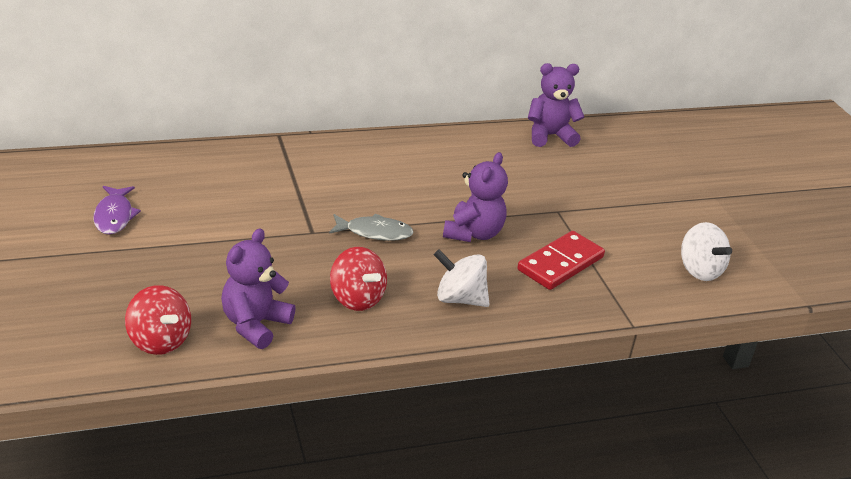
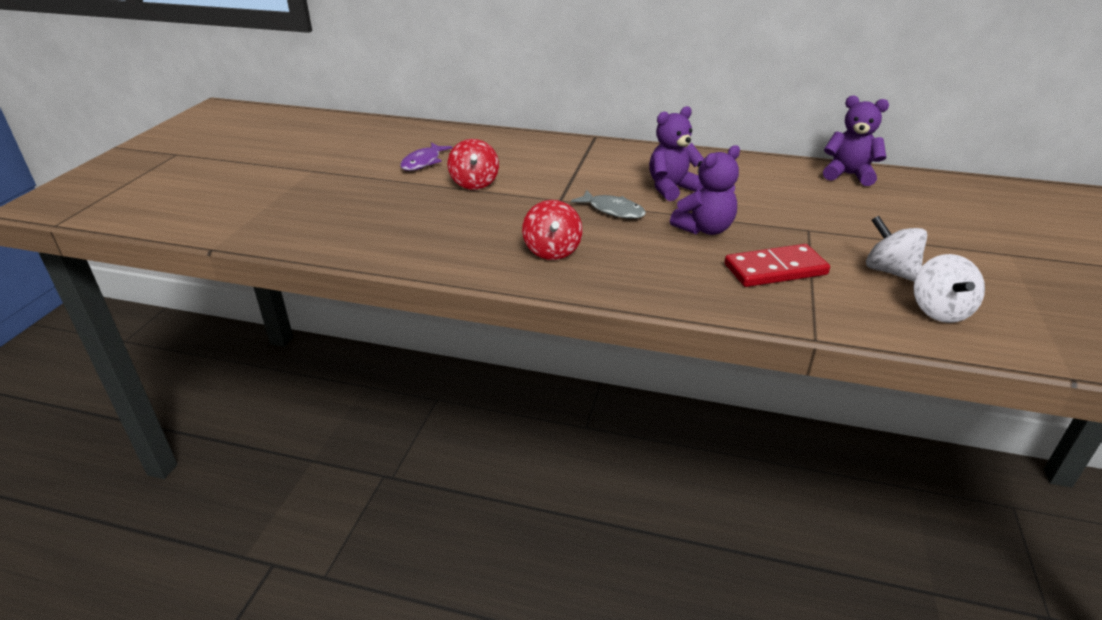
camera: 35 degrees right, 0 degrees up
red spinning top [125,285,191,355] -> red spinning top moved to [448,139,499,190]
purple teddy bear [221,228,296,349] -> purple teddy bear moved to [649,106,704,201]
white spinning top [434,249,489,307] -> white spinning top moved to [866,216,927,282]

